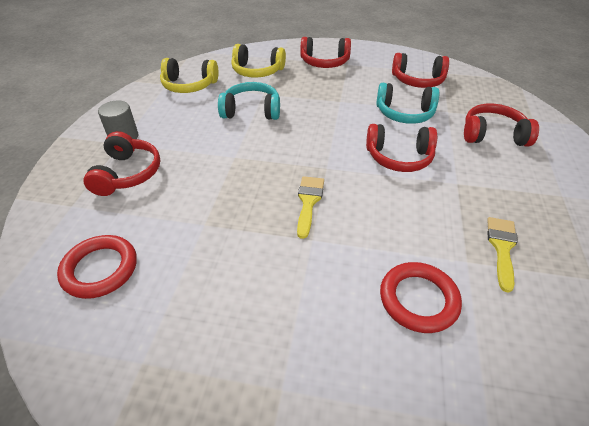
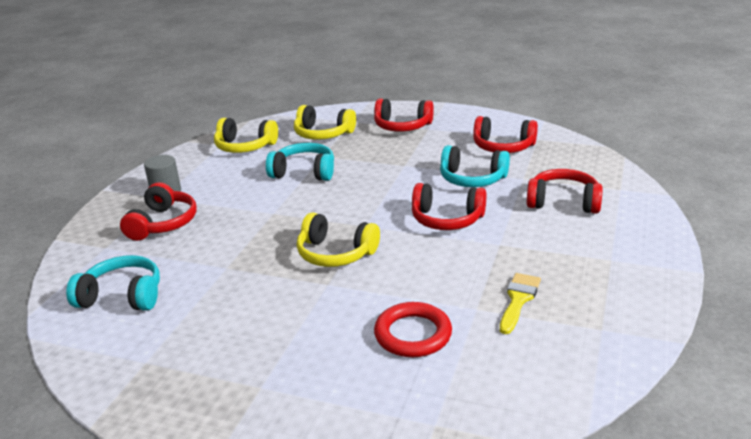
camera: 10 degrees right, 15 degrees down
red ring [57,235,137,299] -> turquoise headphones [66,255,160,311]
yellow brush [297,176,324,239] -> yellow headphones [297,212,380,267]

